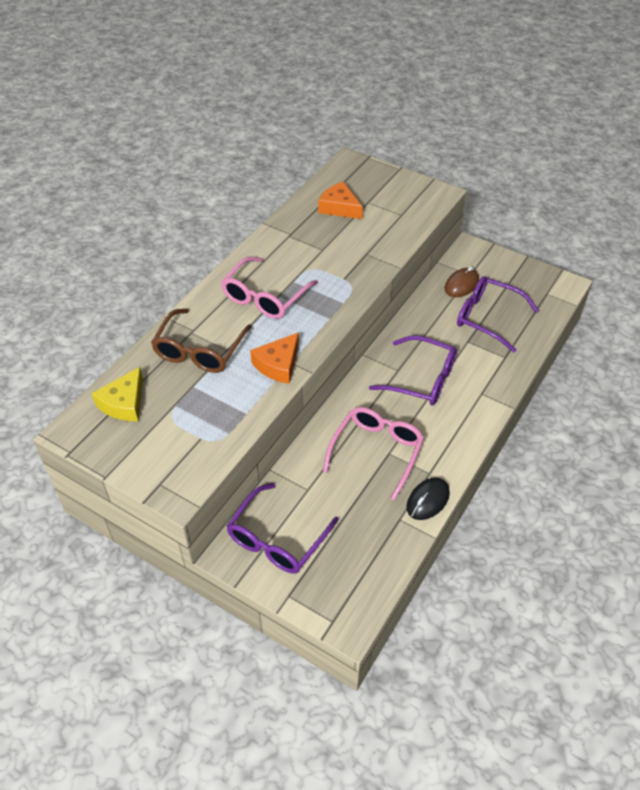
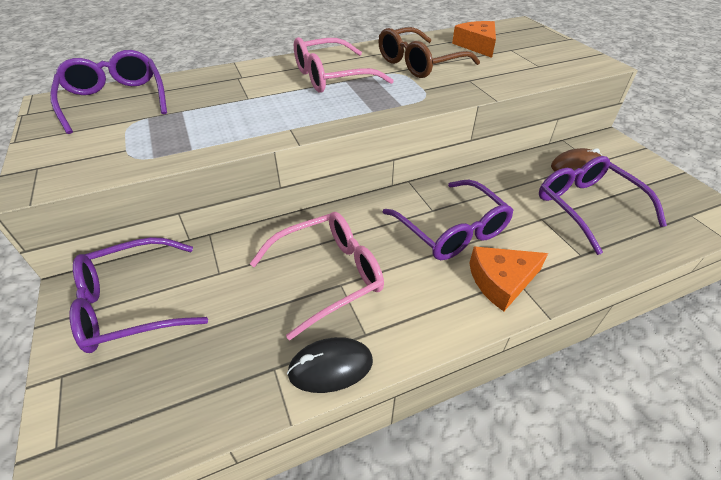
camera: 35 degrees right, 5 degrees down
yellow cheese [92,367,143,421] -> purple glasses [50,50,167,134]
brown glasses [151,309,252,373] -> brown glasses moved to [379,27,480,78]
orange cheese [250,333,299,384] -> orange cheese moved to [469,246,548,311]

